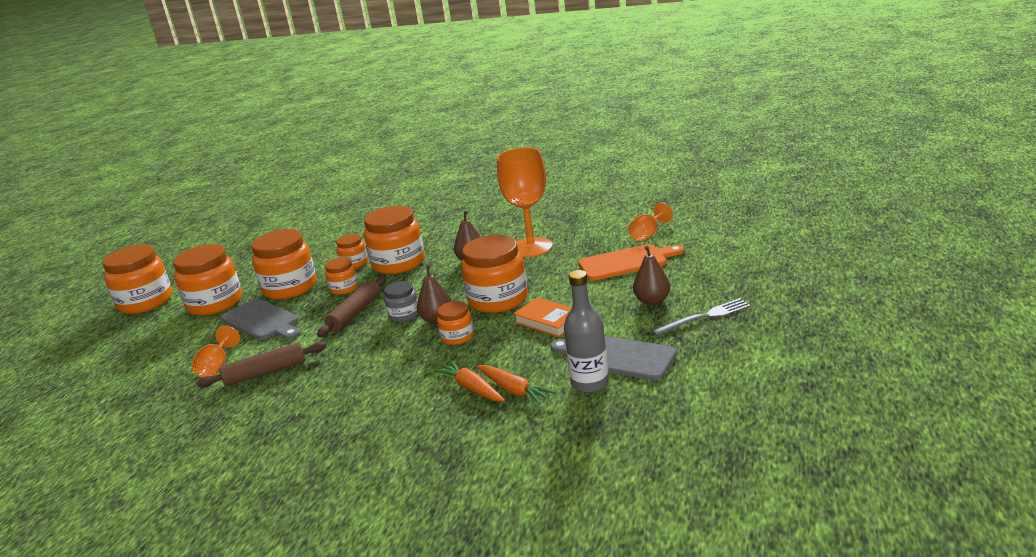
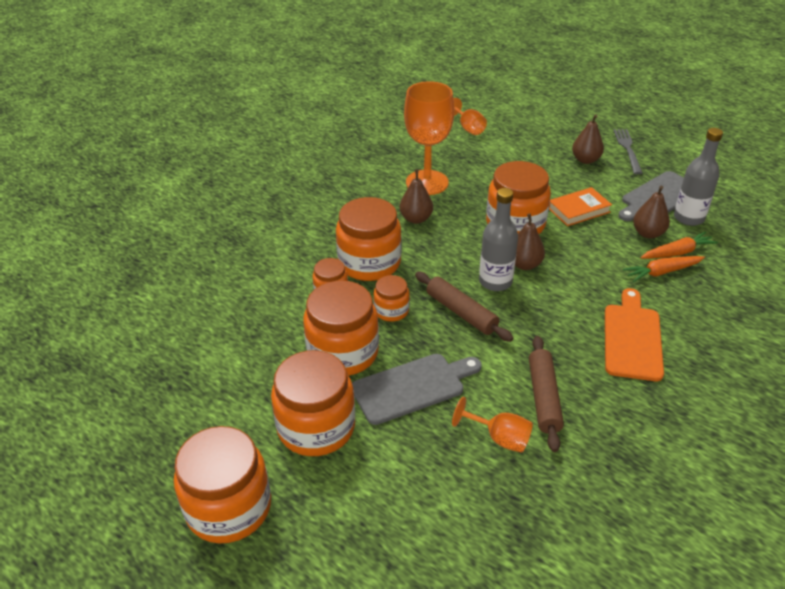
camera: 70 degrees left, 15 degrees up
grey jar [384,281,418,322] -> grey bottle [479,188,518,291]
orange jar [437,301,474,345] -> none
orange cutting board [578,244,684,281] -> orange cutting board moved to [605,288,664,381]
none -> brown pear [633,186,670,239]

